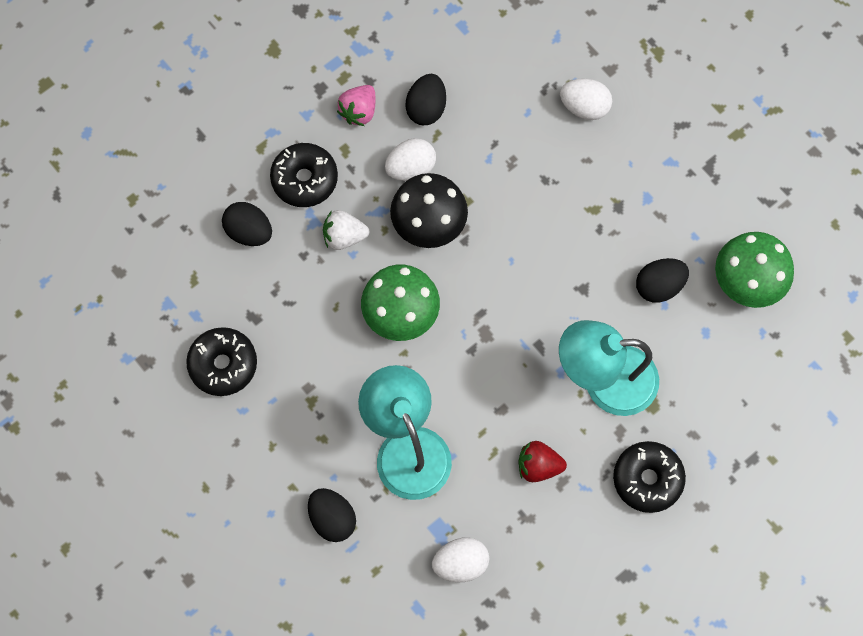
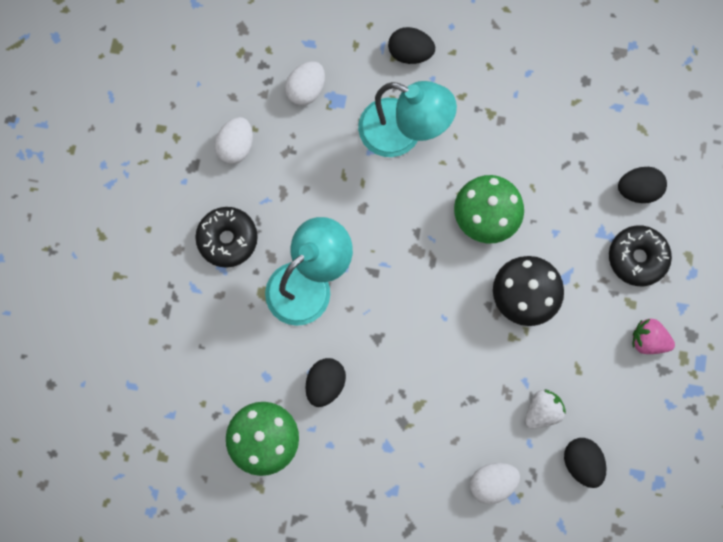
camera: 140 degrees right, 5 degrees up
black donut [186,327,257,396] -> none
white strawberry [323,210,369,250] -> white strawberry moved to [525,389,566,429]
pink strawberry [337,85,375,126] -> pink strawberry turned 60 degrees counterclockwise [633,319,675,354]
white egg [385,138,436,181] -> white egg moved to [214,117,253,164]
black egg [406,74,446,125] -> black egg moved to [564,438,607,488]
red strawberry [518,441,567,482] -> none

